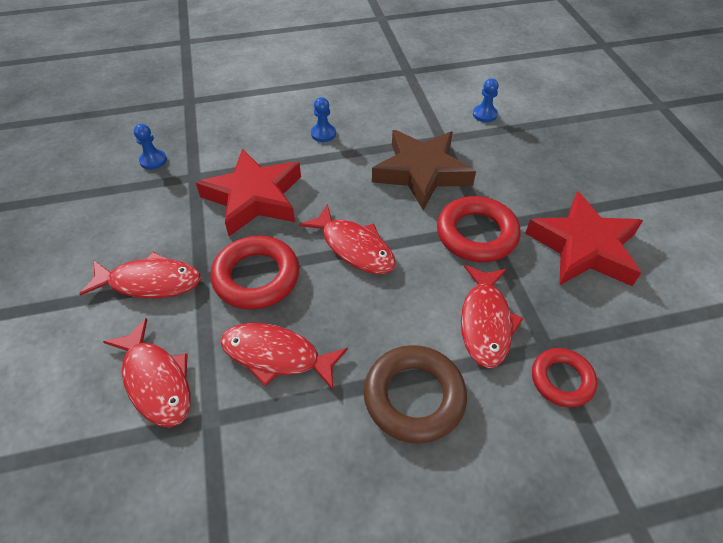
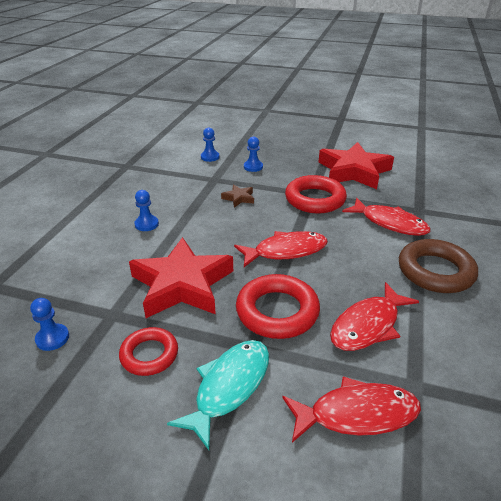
camera: 60 degrees left, 15 degrees down
red fish [79,252,201,299] -> turquoise fish [167,340,269,450]
brown star [372,130,476,210] -> brown star [221,184,254,207], size x0.42
red ring [532,348,597,407] -> red ring moved to [119,327,178,376]
none -> blue pawn [244,137,263,172]

